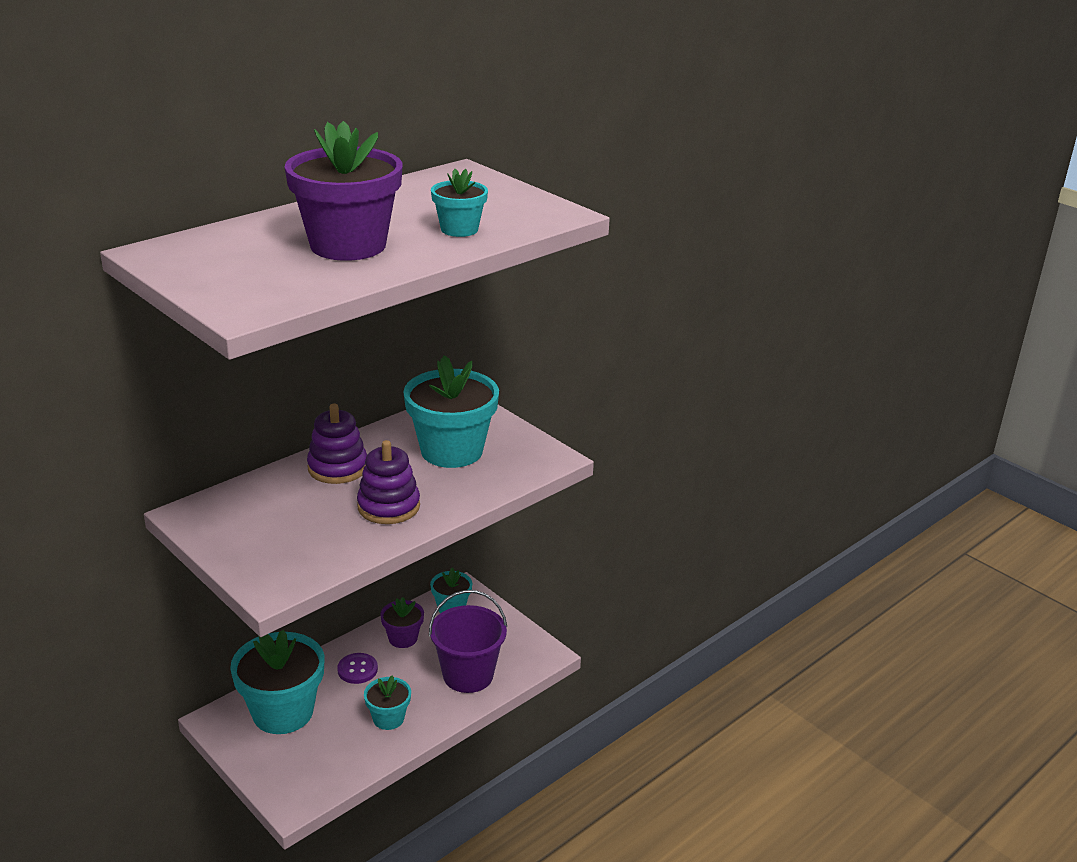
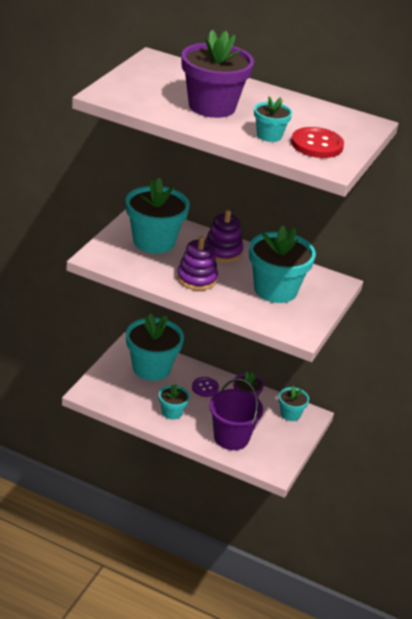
camera: 65 degrees right, 5 degrees up
none -> turquoise flower pot [126,178,190,254]
none -> red button [291,127,344,158]

